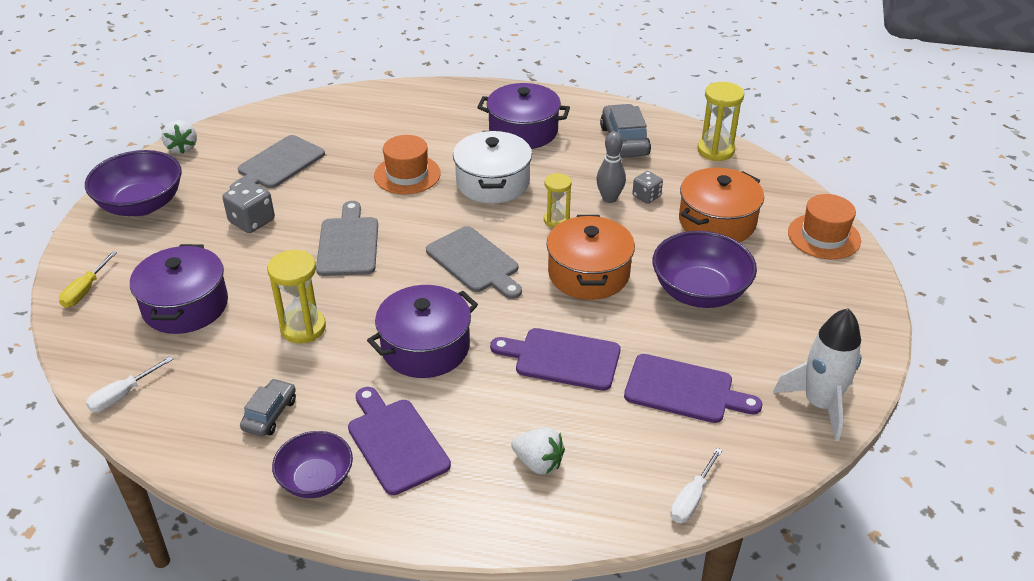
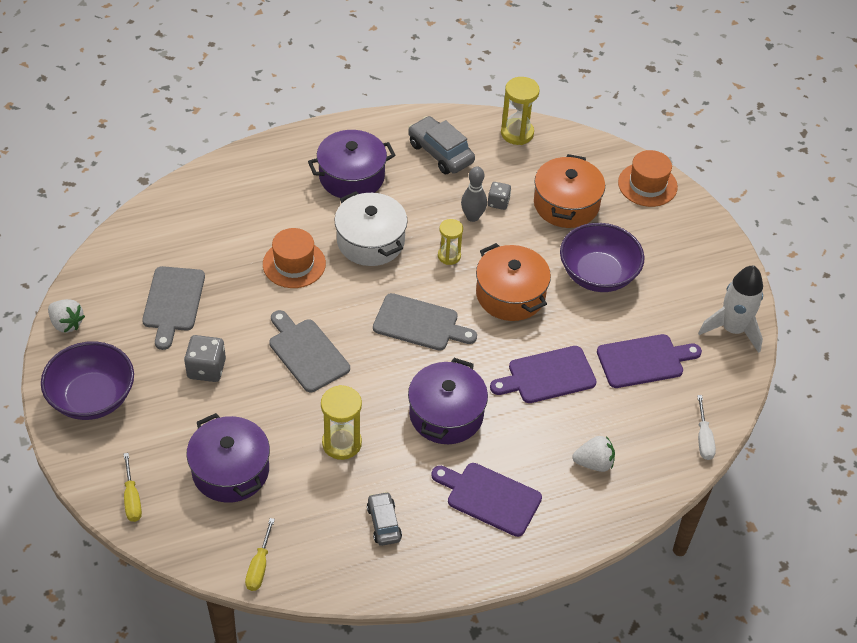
camera: 35 degrees left, 10 degrees up
white screwdriver [86,356,173,412] -> yellow screwdriver [245,518,275,591]
purple bowl [272,431,353,498] -> none

